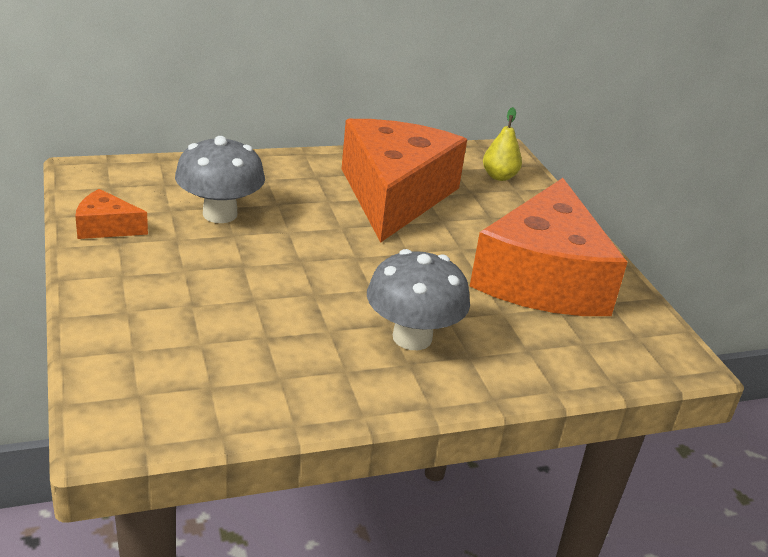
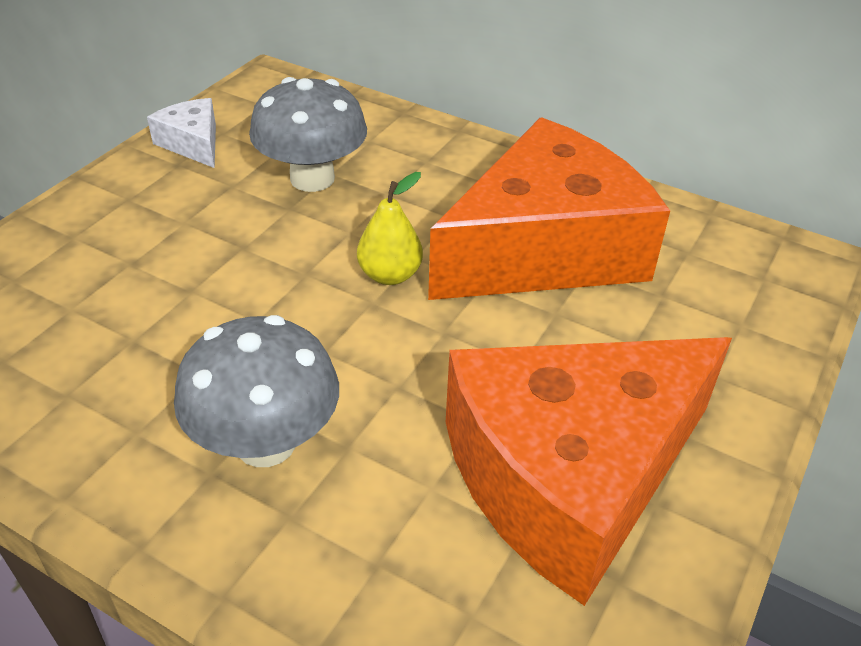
camera: 50 degrees right, 10 degrees up
orange cheese [75,189,148,239] -> white cheese [147,98,216,168]
yellow pear [483,107,522,181] -> yellow pear moved to [357,172,423,285]

